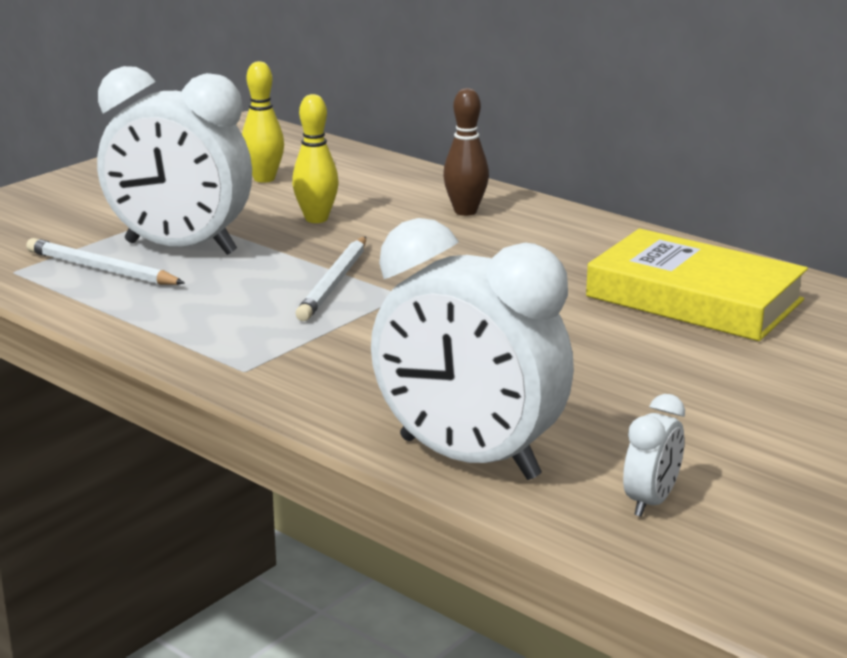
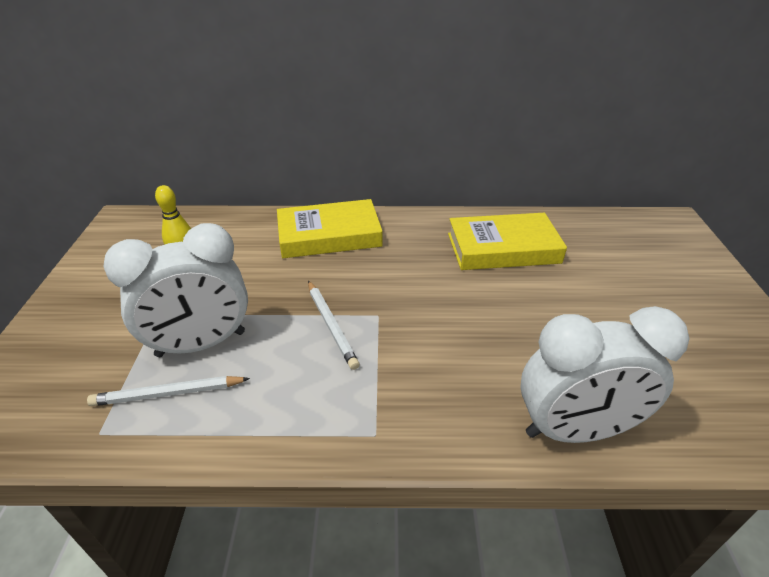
camera: 40 degrees left, 15 degrees up
yellow bowling pin [292,94,339,223] -> none
brown bowling pin [443,88,489,216] -> yellow book [277,199,382,258]
white clock [623,394,685,517] -> none

